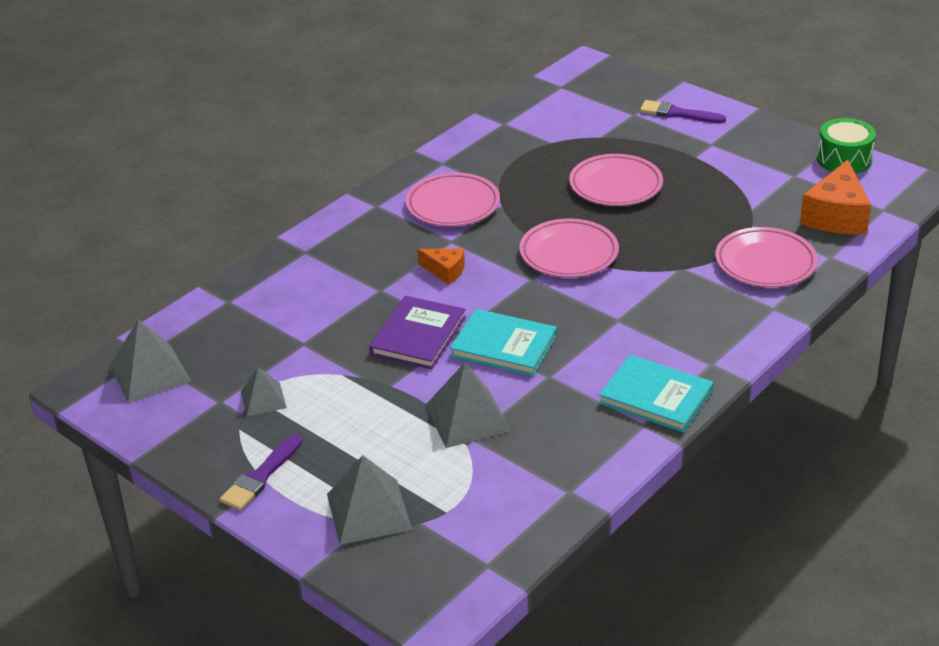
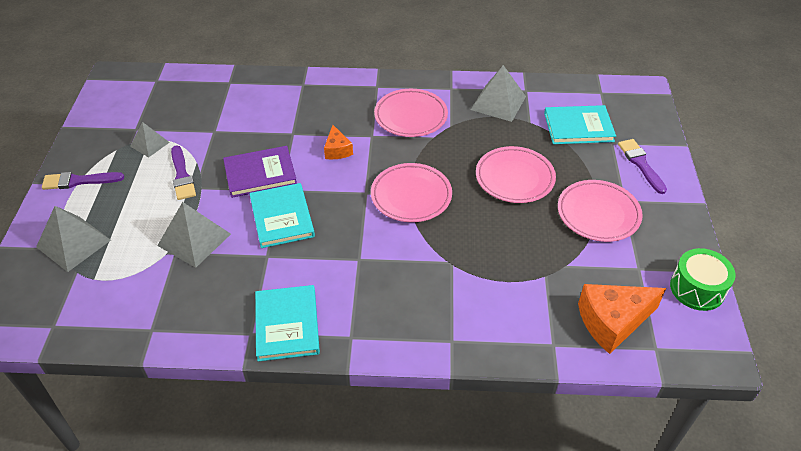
camera: 50 degrees right, 10 degrees up
grey pyramid [110,319,191,403] -> grey pyramid moved to [471,65,526,122]
pink plate [715,227,818,287] -> pink plate moved to [558,180,643,242]
none -> purple brush [171,145,196,200]
none -> turquoise book [544,105,616,144]

